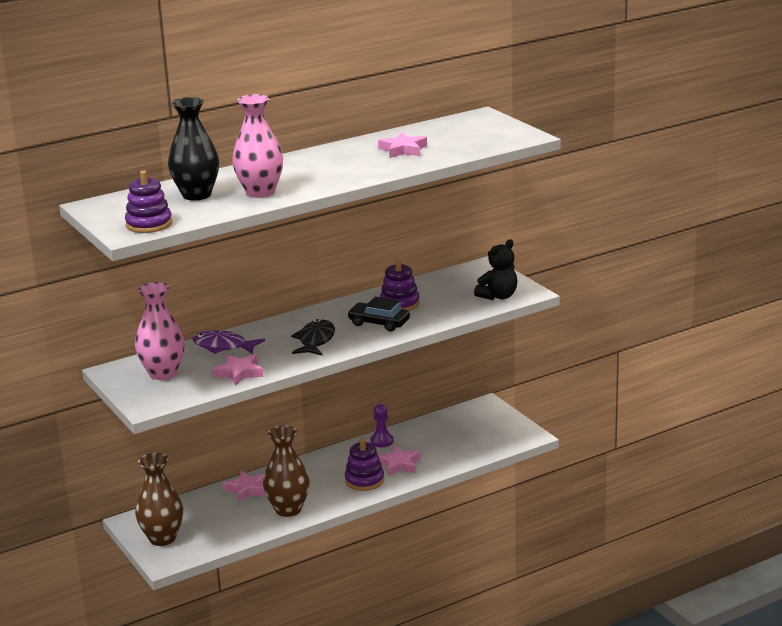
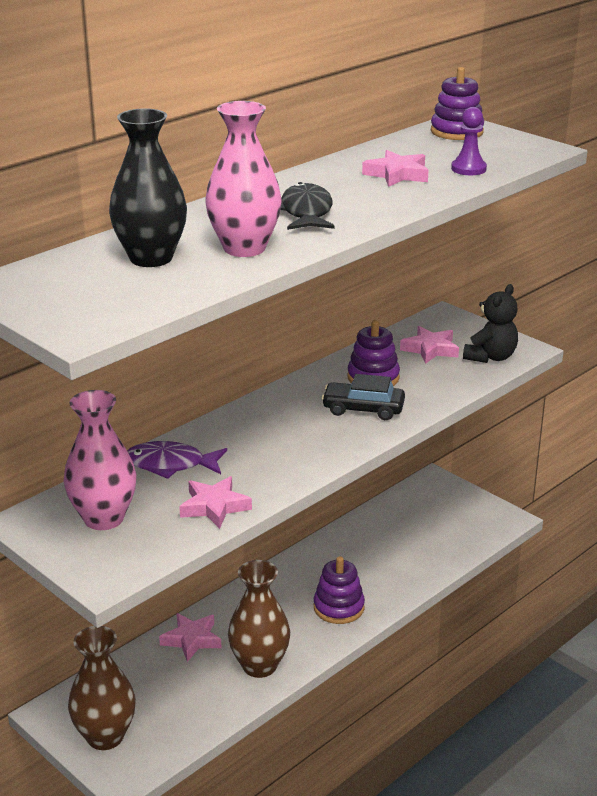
camera: 15 degrees left, 5 degrees up
purple stacking toy [125,170,172,233] -> purple stacking toy moved to [431,67,484,140]
black fish [291,319,335,355] -> black fish moved to [281,182,335,230]
purple pawn [370,404,394,447] -> purple pawn moved to [451,107,487,175]
pink star [378,446,420,476] -> pink star moved to [400,326,459,364]

